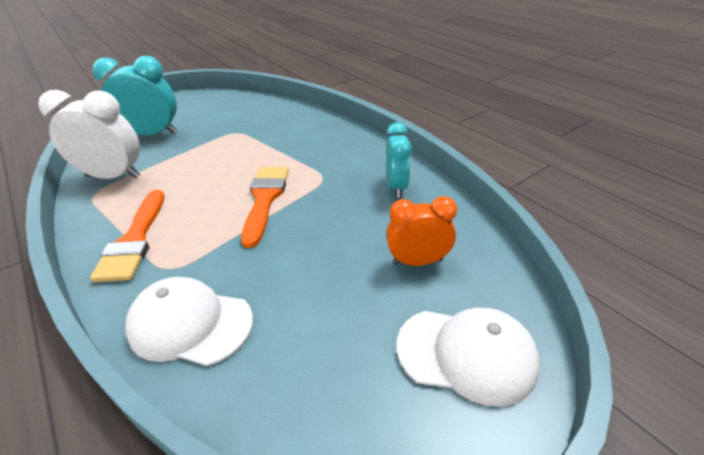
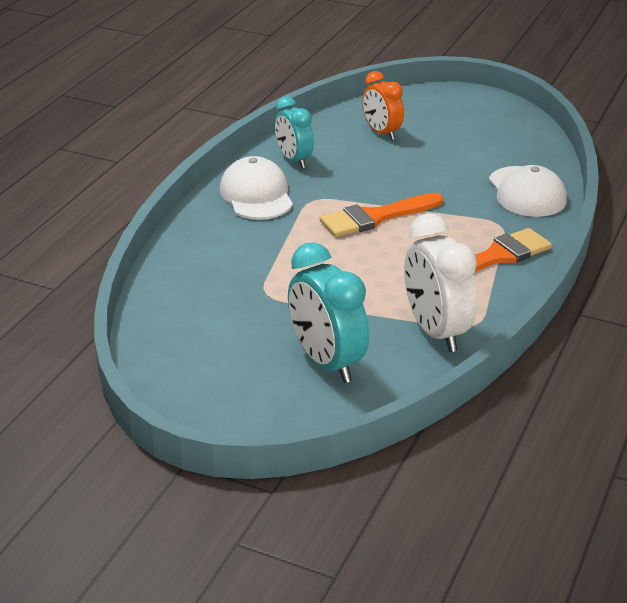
camera: 120 degrees left, 5 degrees down
turquoise clock [386,123,412,197] -> turquoise clock turned 90 degrees counterclockwise [275,96,314,168]
white cap [397,308,540,407] -> white cap moved to [220,156,293,220]

